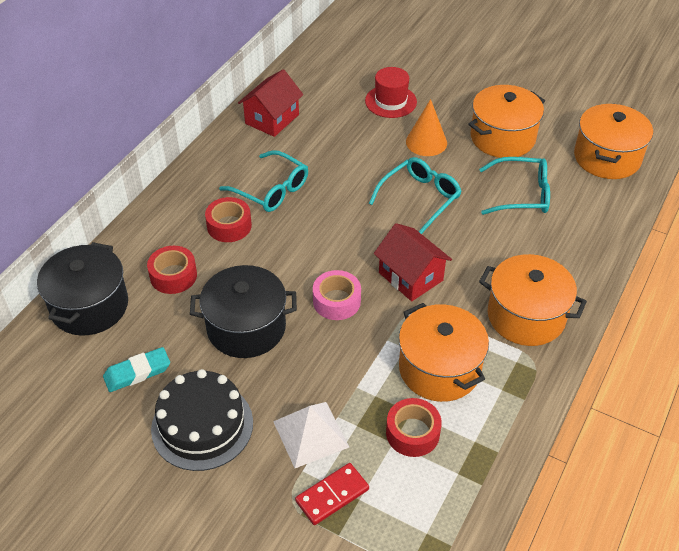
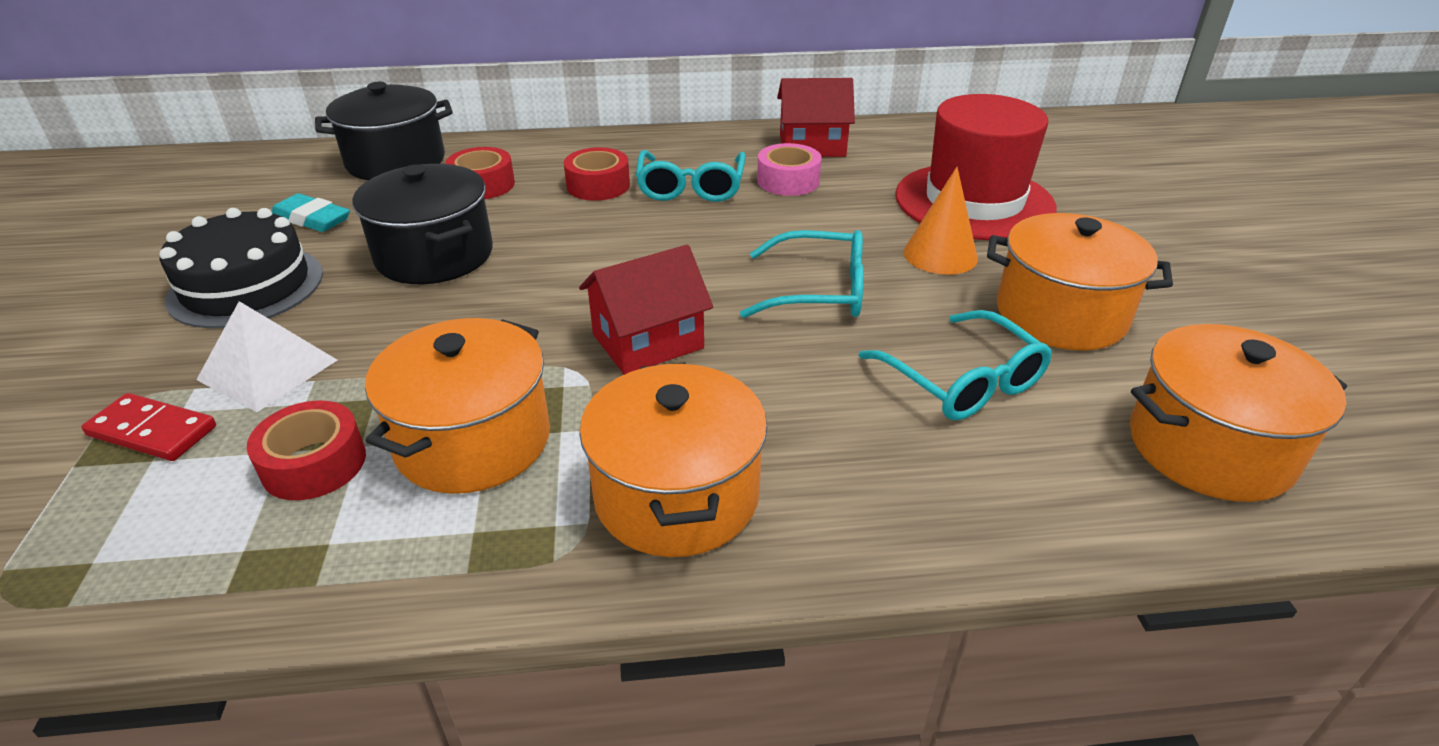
camera: 55 degrees right, 10 degrees down
pink tape [313,270,361,320] -> pink tape moved to [757,143,822,196]
red hat [365,67,417,118] -> red hat [895,94,1057,240], size x1.80
red house [374,223,452,301] -> red house turned 45 degrees clockwise [579,245,713,375]

